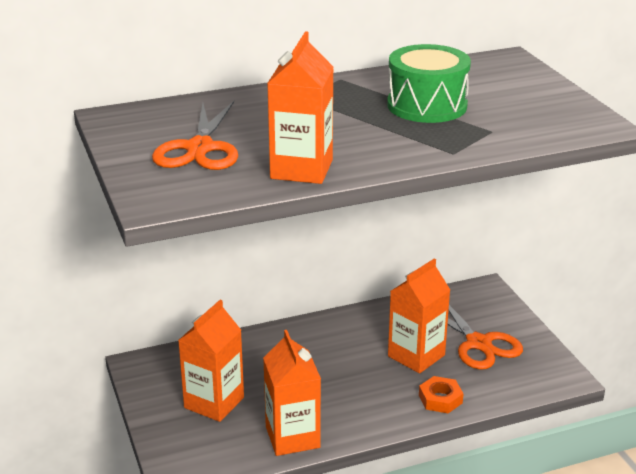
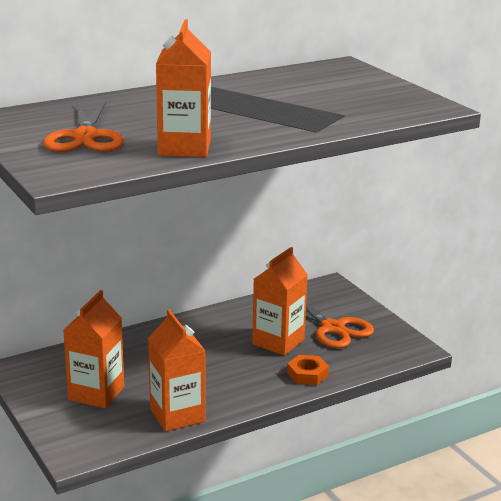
camera: 10 degrees left, 5 degrees down
green drum [387,44,471,123] -> none

